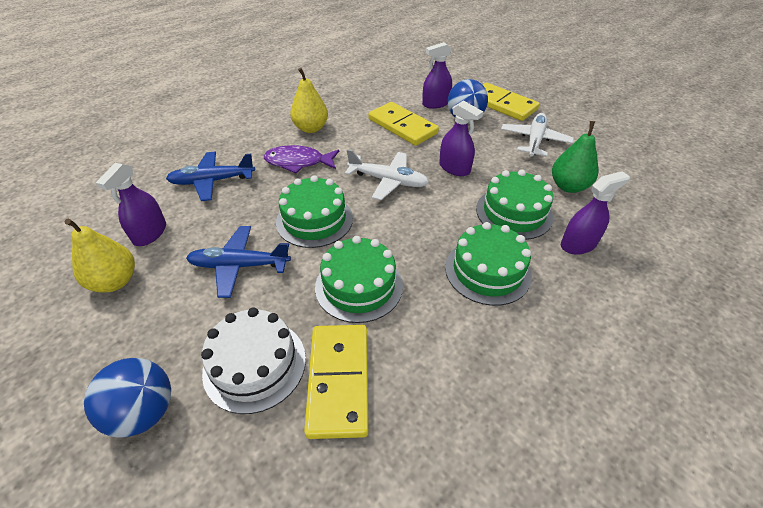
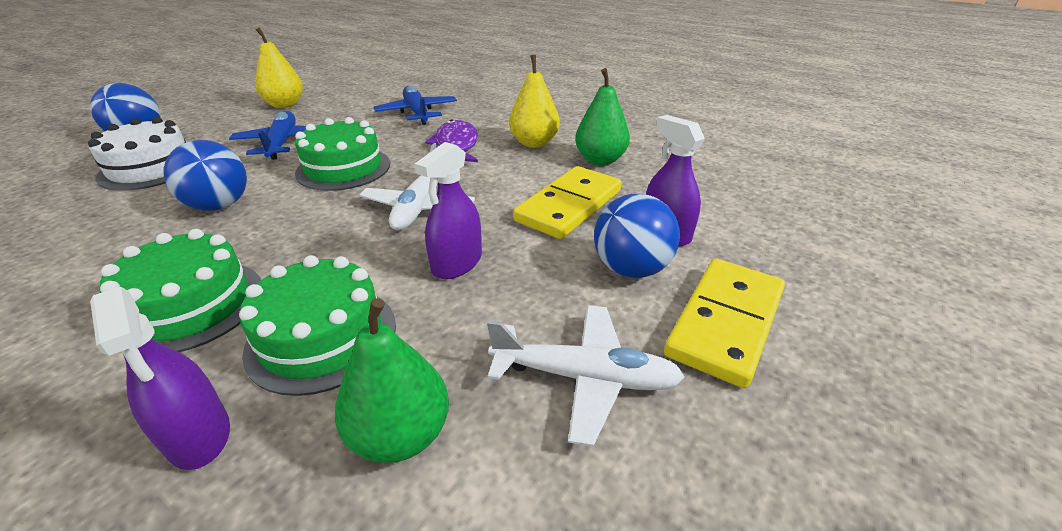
camera: 80 degrees right, 10 degrees down
purple spray bottle [96,163,166,246] -> none
yellow domino [304,325,369,439] -> none
green cake [315,236,403,323] -> blue ball [164,140,247,211]
none -> green pear [575,68,630,165]

